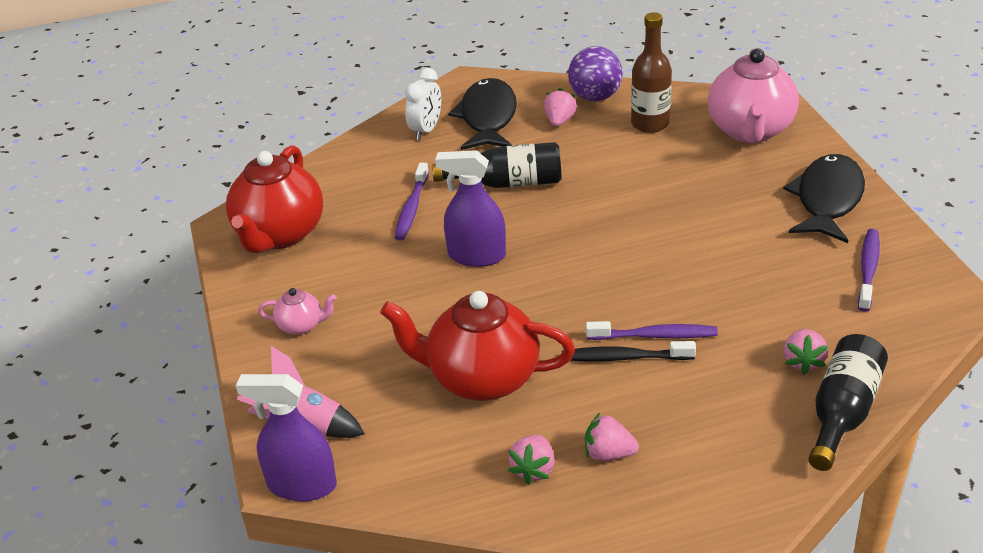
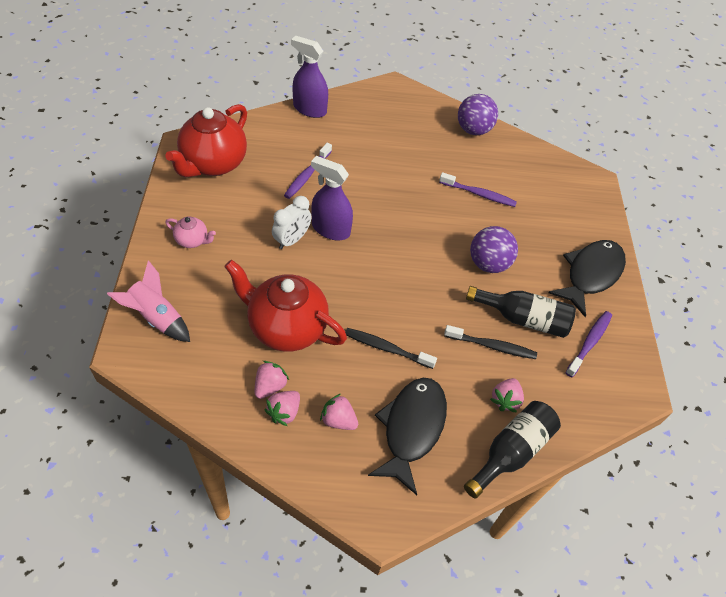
camera: 10 degrees right, 15 degrees up
purple spray bottle [236,374,337,502] -> purple spray bottle moved to [291,35,328,118]
white clock [405,68,441,140] -> white clock moved to [272,196,312,249]
black bottle [432,142,562,188] -> black bottle moved to [466,286,576,338]
black fish [448,78,517,150] -> black fish moved to [368,378,447,495]
pink strawberry [544,88,577,127] -> pink strawberry moved to [255,361,289,399]
purple toothbrush [586,321,718,340] -> purple toothbrush moved to [439,172,517,207]
brown bottle [631,12,672,133] -> none
pink teapot [708,48,799,143] -> none
none -> black toothbrush [444,325,537,359]
none -> purple ball [470,226,518,273]

